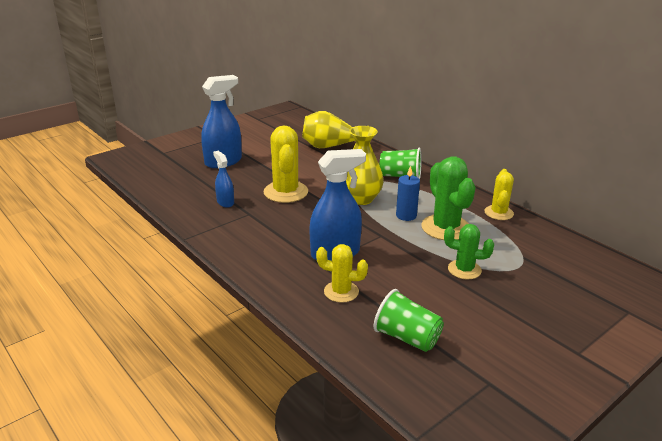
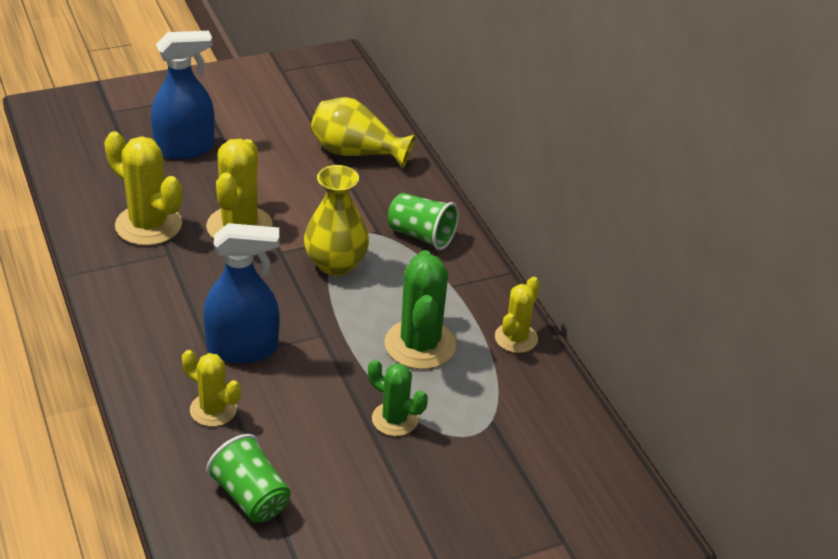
camera: 15 degrees right, 10 degrees up
blue spray bottle [213,151,234,208] -> yellow cactus [104,131,182,246]
blue candle [396,166,420,221] -> none

